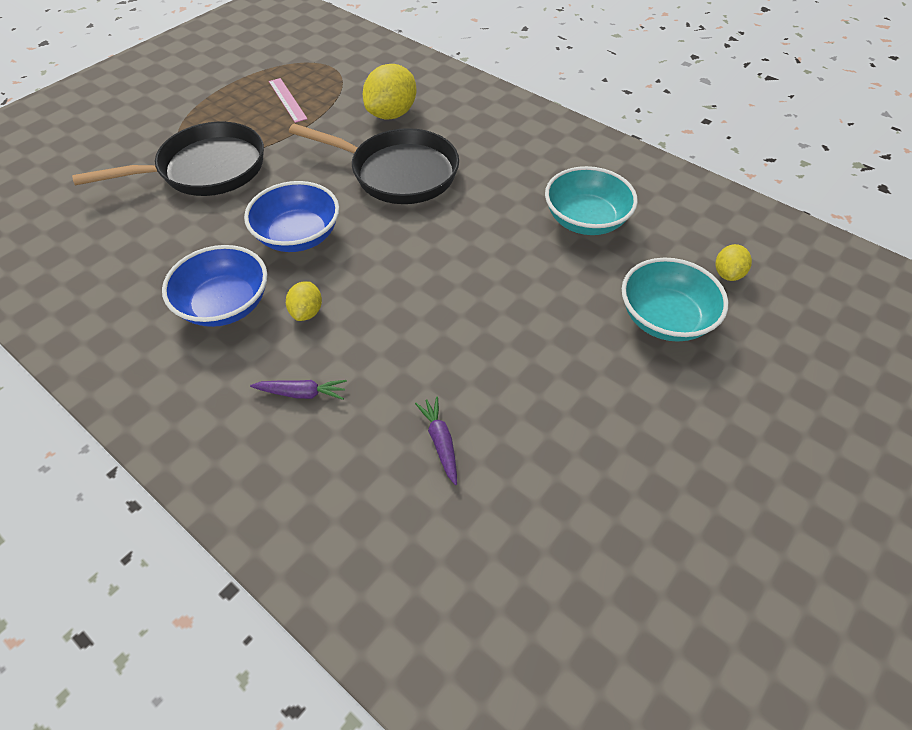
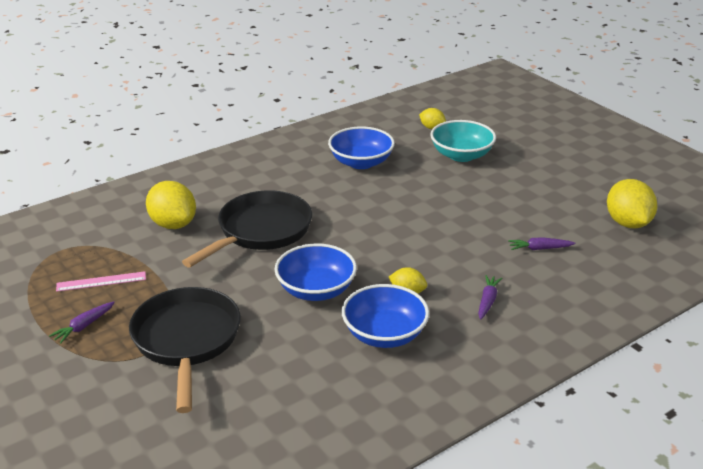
camera: 75 degrees left, 20 degrees down
turquoise bowl [545,166,638,235] -> blue bowl [328,127,395,169]
none -> purple carrot [49,301,115,344]
none -> yellow lemon [607,179,657,228]

